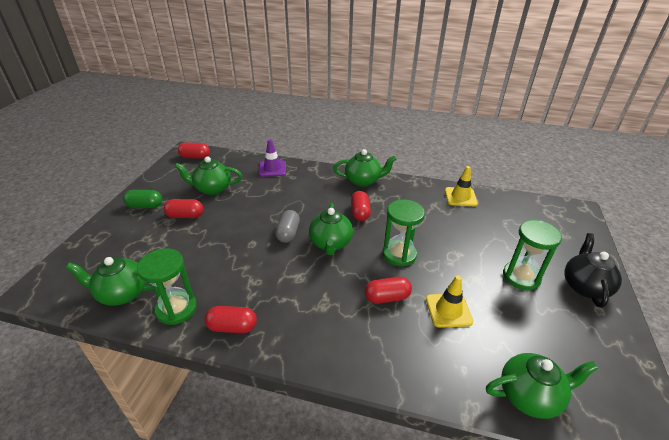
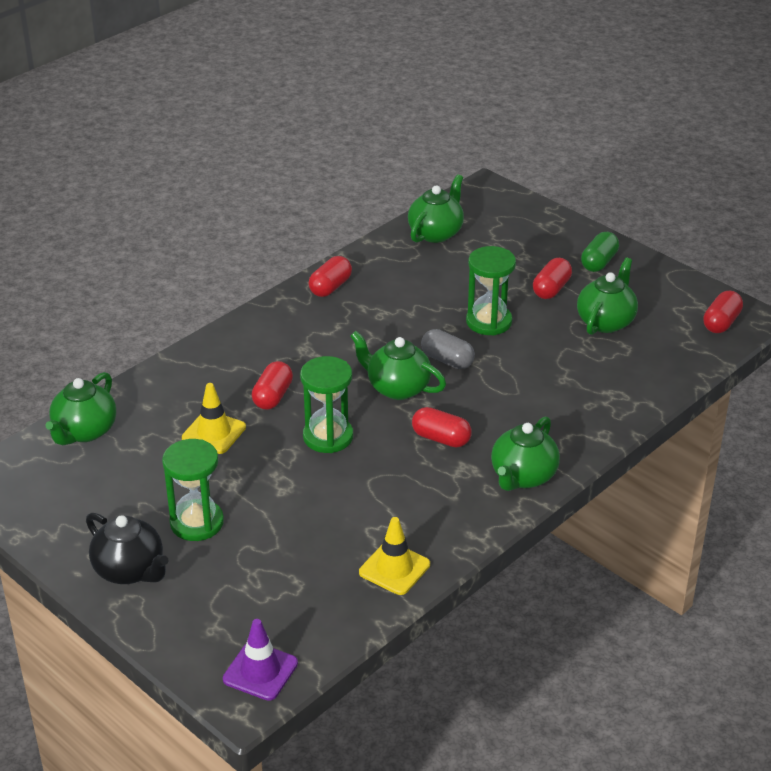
camera: 120 degrees right, 0 degrees up
green hourglass [137,248,197,325] -> green hourglass moved to [466,246,516,336]
purple traffic cone [259,139,286,177] -> purple traffic cone moved to [223,619,298,701]

